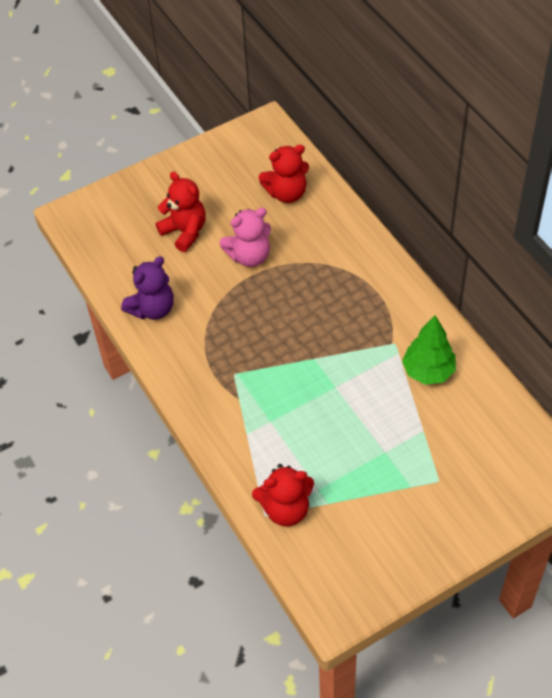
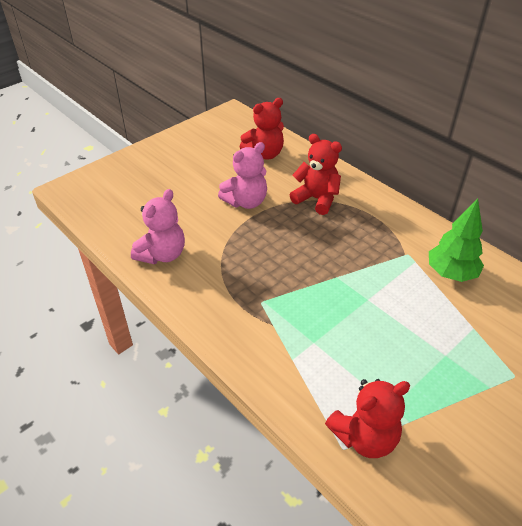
camera: 15 degrees left, 10 degrees down
purple teddy bear [121,256,174,320] -> pink teddy bear [131,189,185,264]
red teddy bear [155,172,206,252] -> red teddy bear moved to [290,134,342,215]

